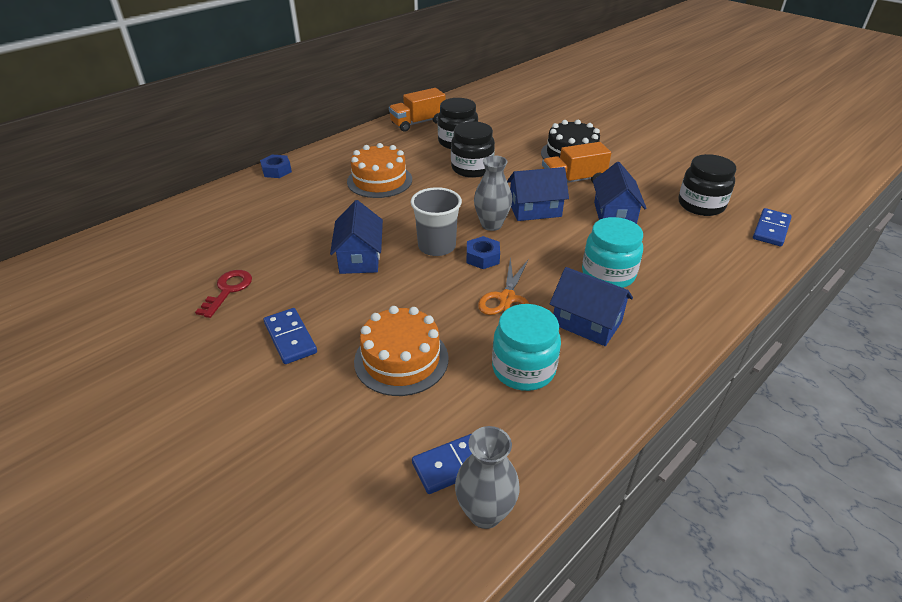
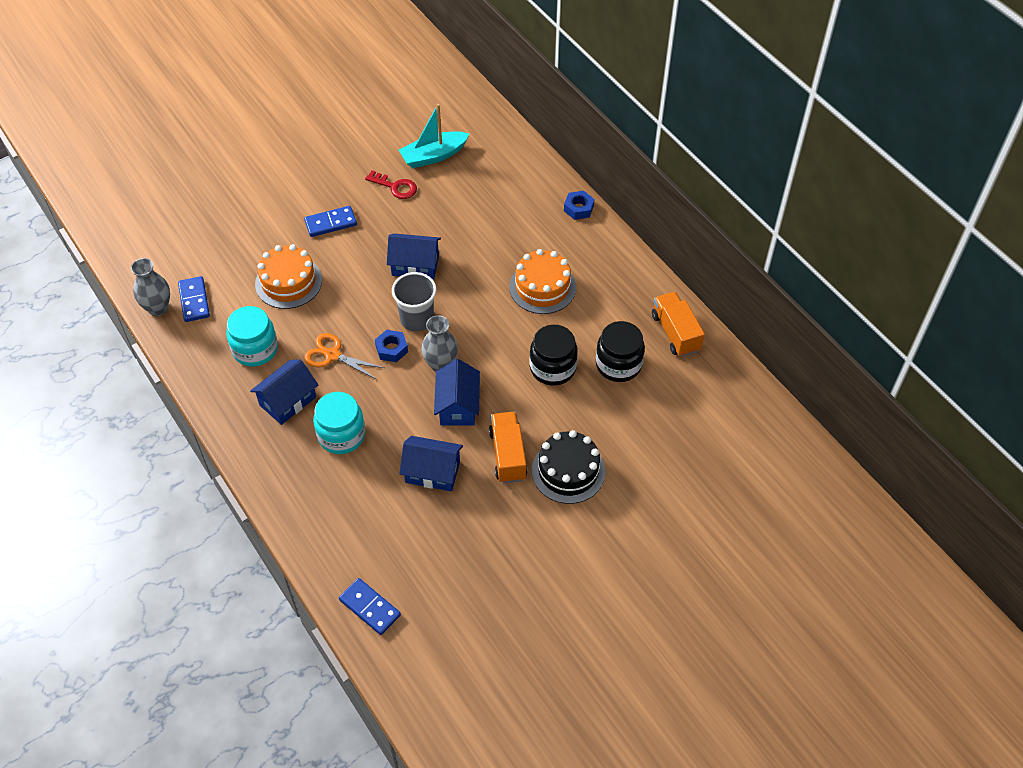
camera: 100 degrees right, 15 degrees up
black jar [679,154,737,216] -> none
none -> turquoise boat [399,104,470,168]

